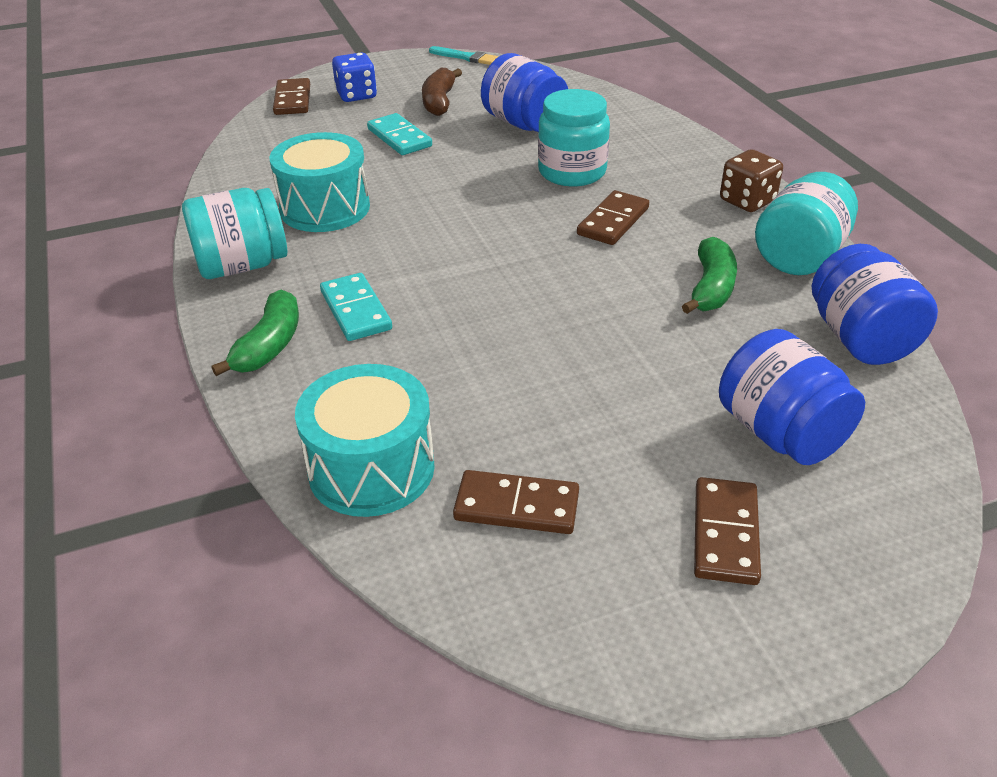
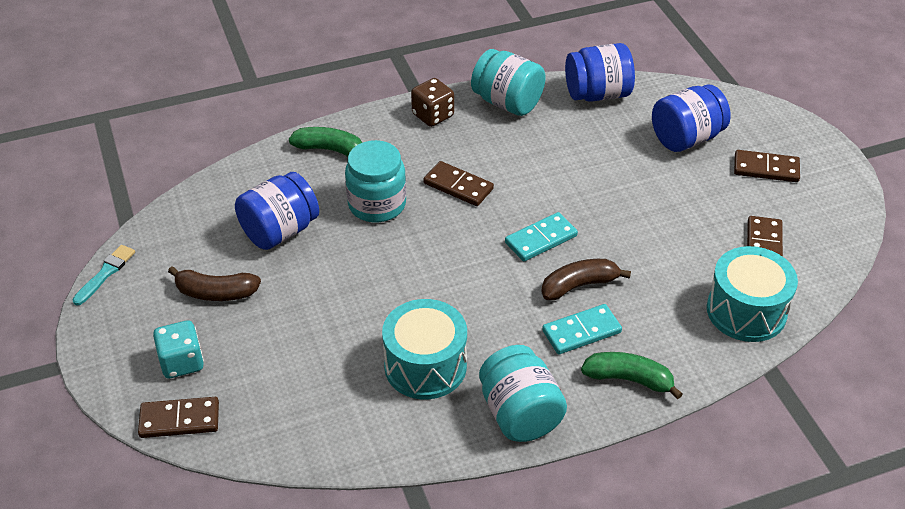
camera: 90 degrees left, 5 degrees up
blue dice [332,52,377,102] -> turquoise dice [153,320,204,378]
turquoise domino [367,113,432,155] -> turquoise domino moved to [505,212,578,261]
green banana [682,237,737,314] -> green banana moved to [289,127,362,157]
none -> brown banana [541,259,631,300]

